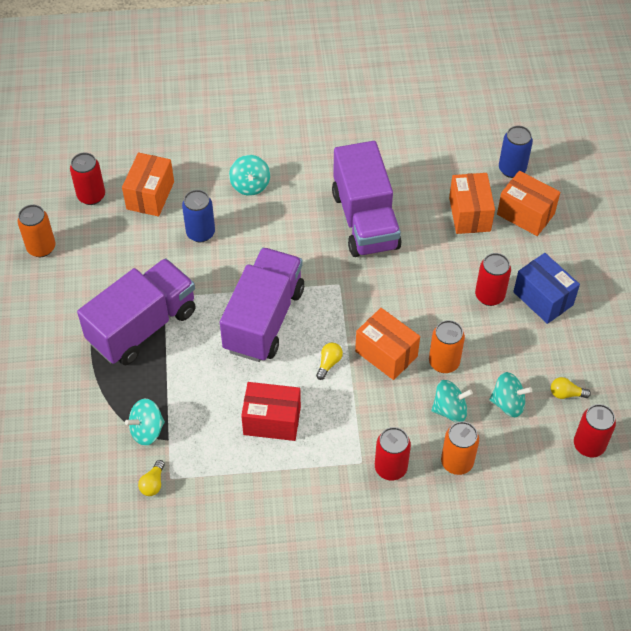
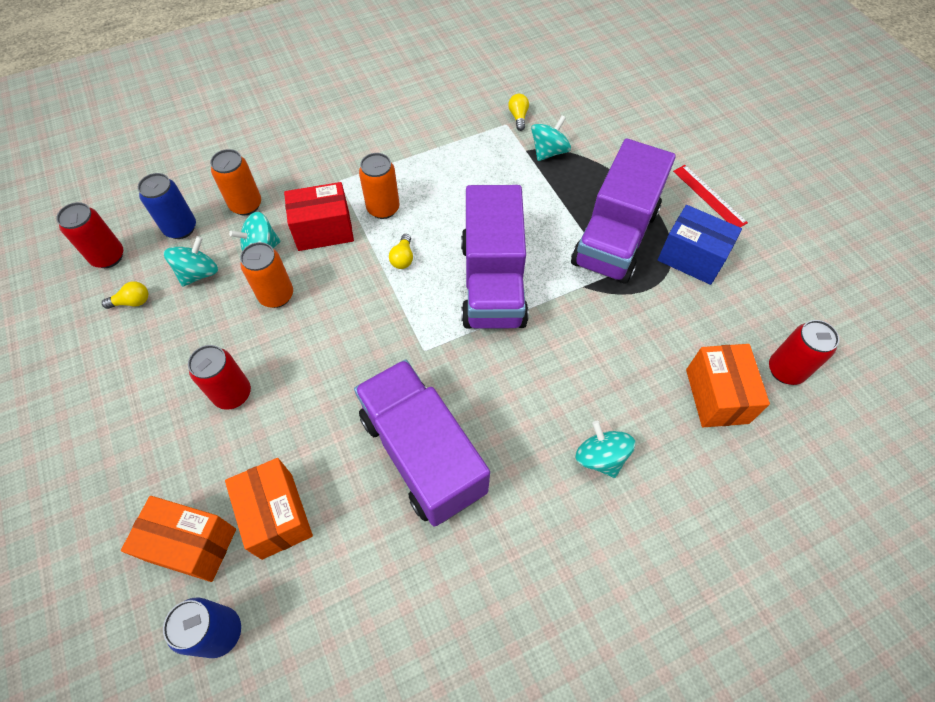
camera: 160 degrees right, 5 degrees up
orange can [17,205,56,257] -> orange can moved to [359,153,400,219]
blue can [182,190,215,242] -> blue can moved to [138,173,196,239]
red box [241,382,301,441] -> red box moved to [284,182,354,251]
orange box [355,308,420,380] -> none
red can [375,427,411,480] -> none
turquoise spinning top [490,372,532,417] -> turquoise spinning top turned 135 degrees clockwise [164,236,218,287]
blue box [513,253,580,324] -> blue box moved to [658,205,742,285]
none -> red ruler [673,165,748,227]

